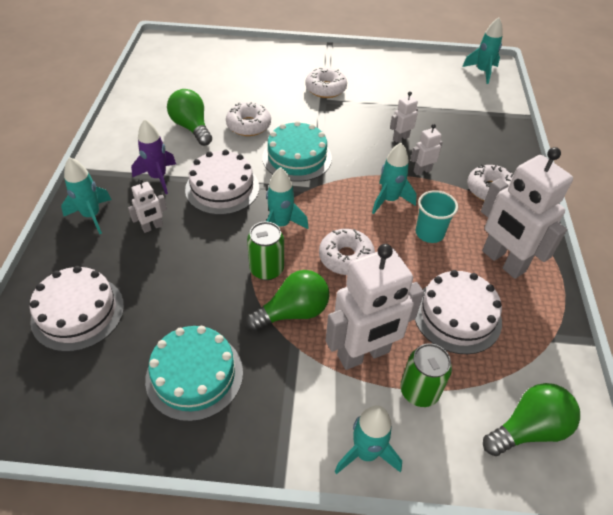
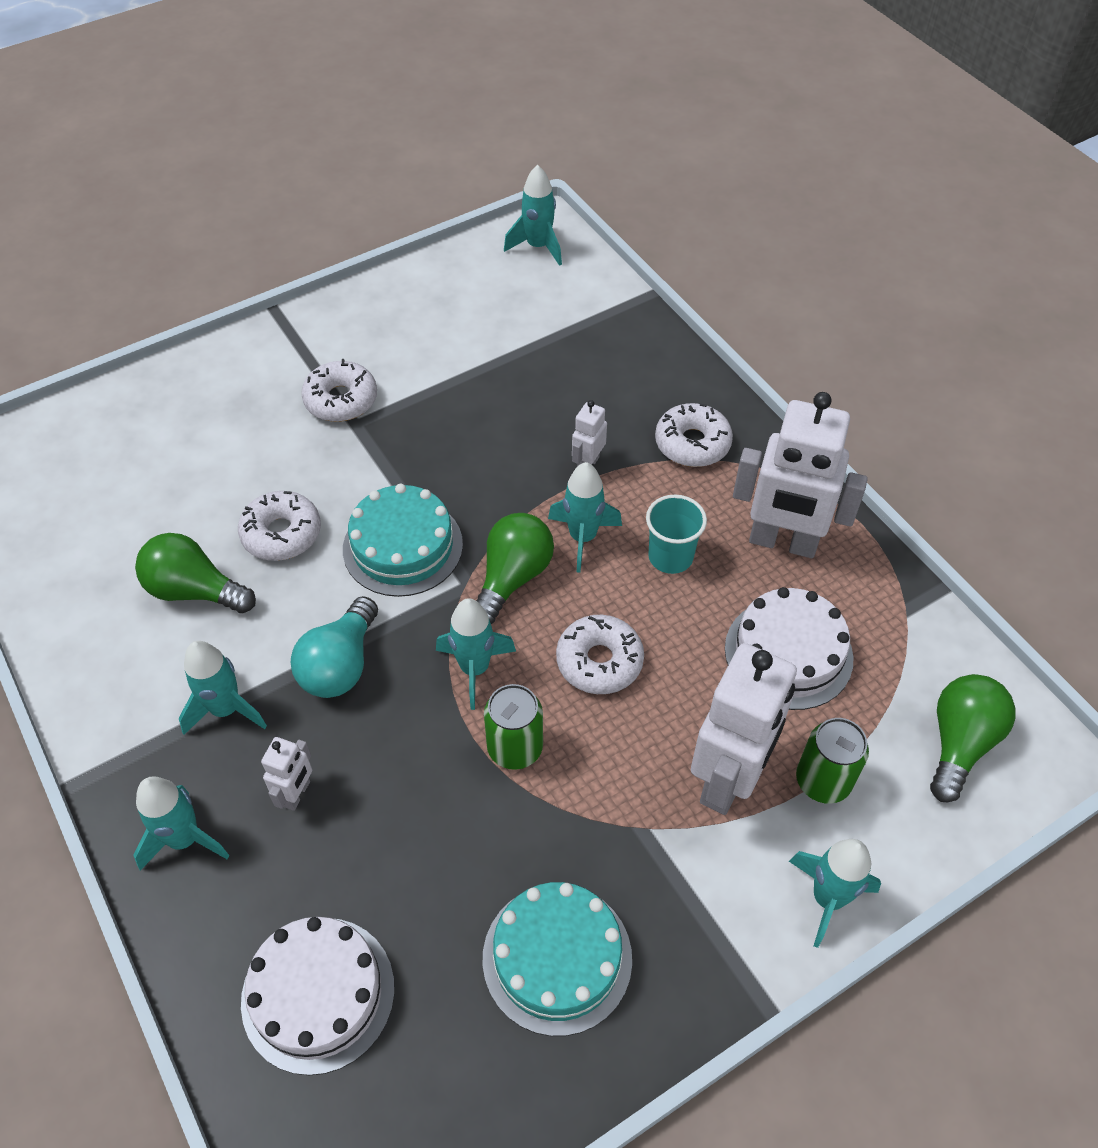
camera: 35 degrees left, 5 degrees up
purple rocket [131,119,176,194] -> turquoise rocket [179,641,267,735]
white cake [185,150,259,215] -> turquoise light bulb [291,596,378,698]
green light bulb [245,270,329,331] -> green light bulb moved to [476,513,554,624]
white robot [390,91,418,143] -> none

